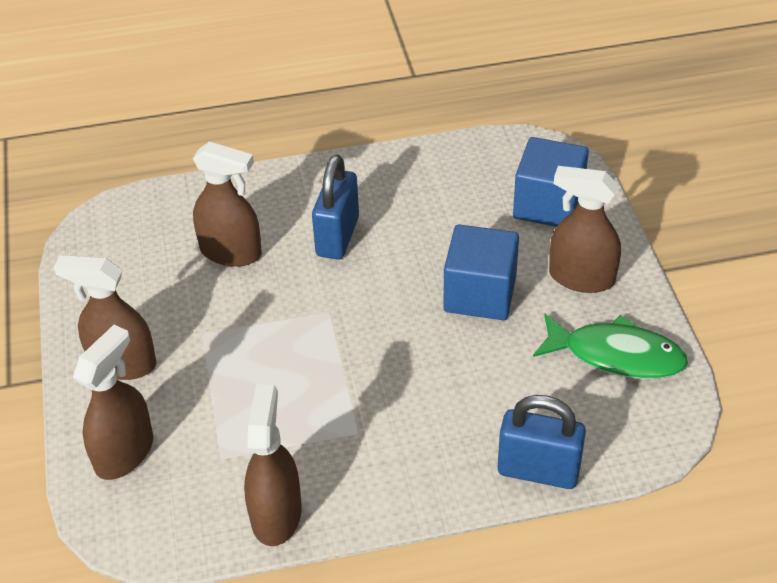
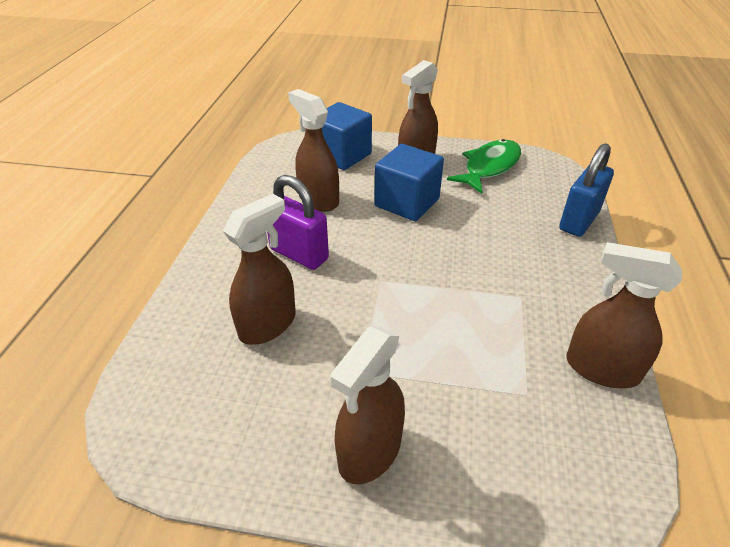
camera: 70 degrees left, 5 degrees down
brown spray bottle [73,325,153,480] -> brown spray bottle moved to [288,89,339,212]
blue padlock [312,155,359,260] -> purple padlock [267,175,329,270]

